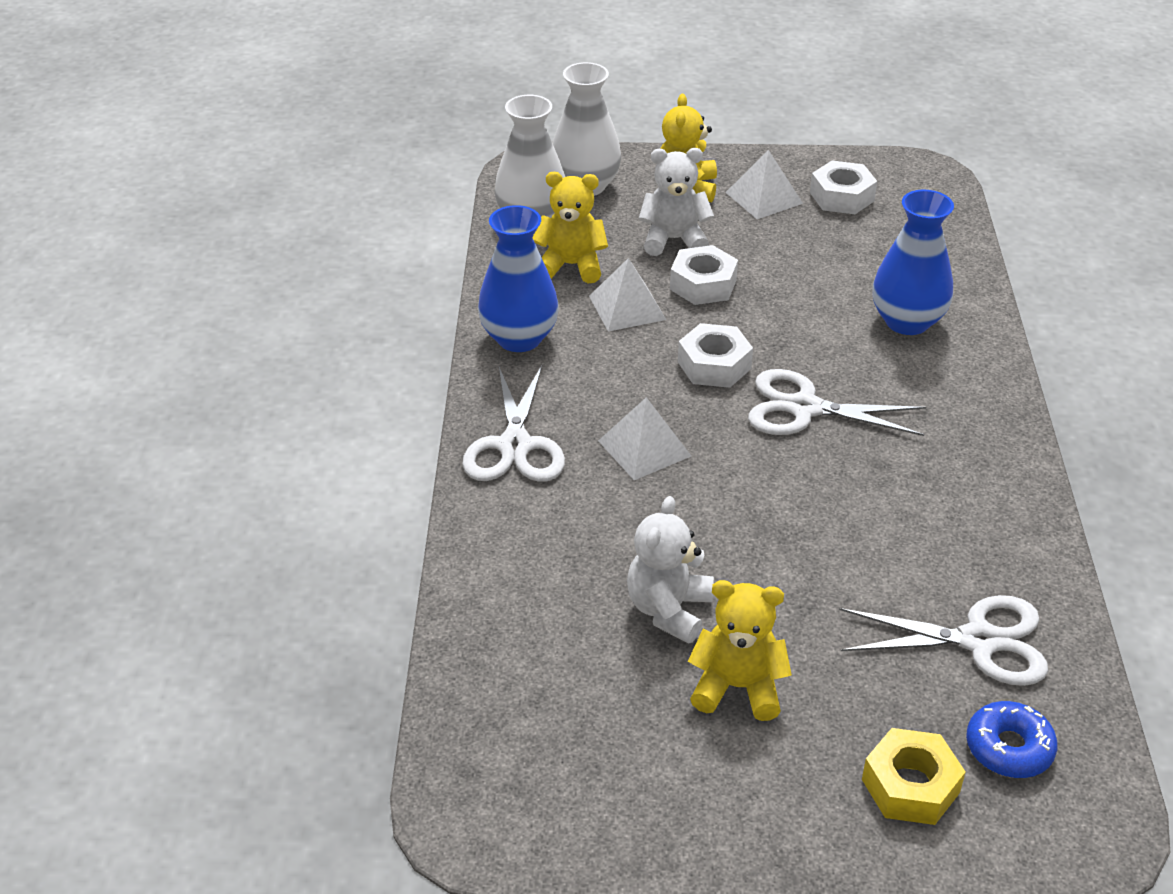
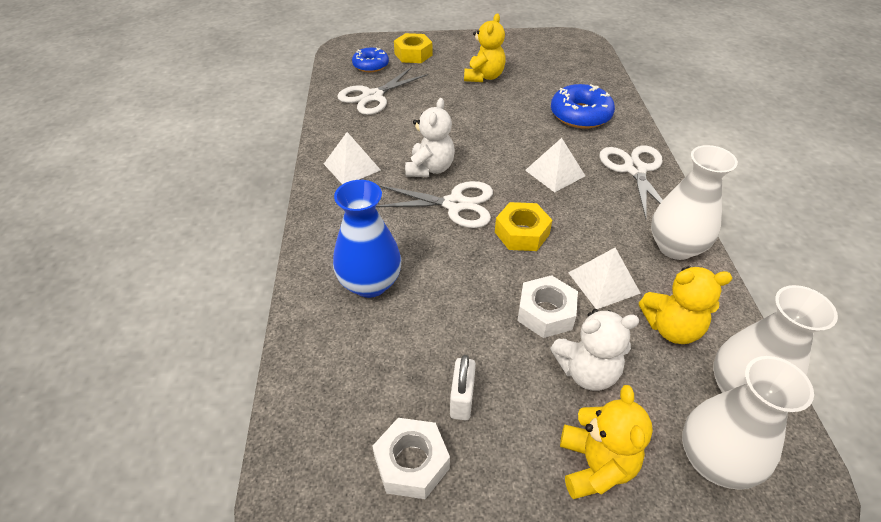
camera: 175 degrees right, 5 degrees up
blue vase [478,205,559,352] -> white vase [651,145,738,260]
white teddy bear [627,496,714,644] -> white teddy bear moved to [405,98,455,177]
white nut [678,323,753,388] -> yellow nut [495,202,552,251]
yellow teddy bear [688,580,792,721] -> yellow teddy bear turned 75 degrees counterclockwise [464,13,506,82]
white pyramid [725,150,803,219] -> white pyramid moved to [324,132,381,184]
white scissors [839,595,1048,686] -> white scissors turned 45 degrees counterclockwise [337,67,428,115]
none -> white padlock [450,355,476,421]
none -> blue donut [551,84,615,129]

